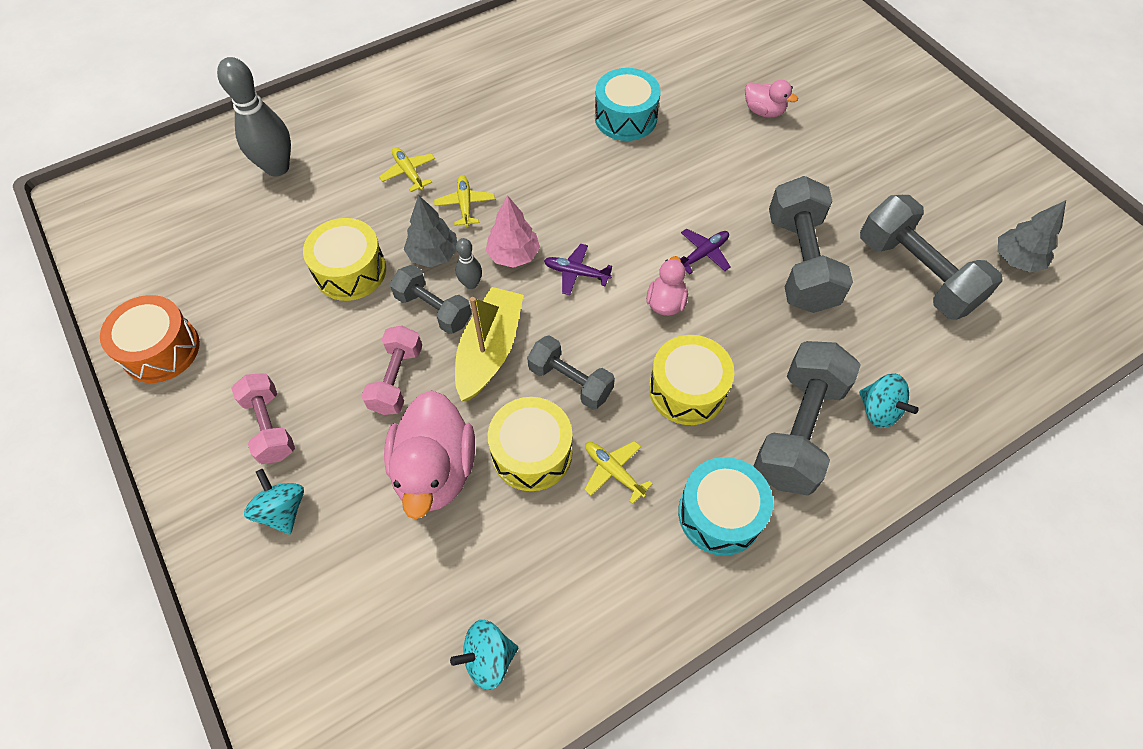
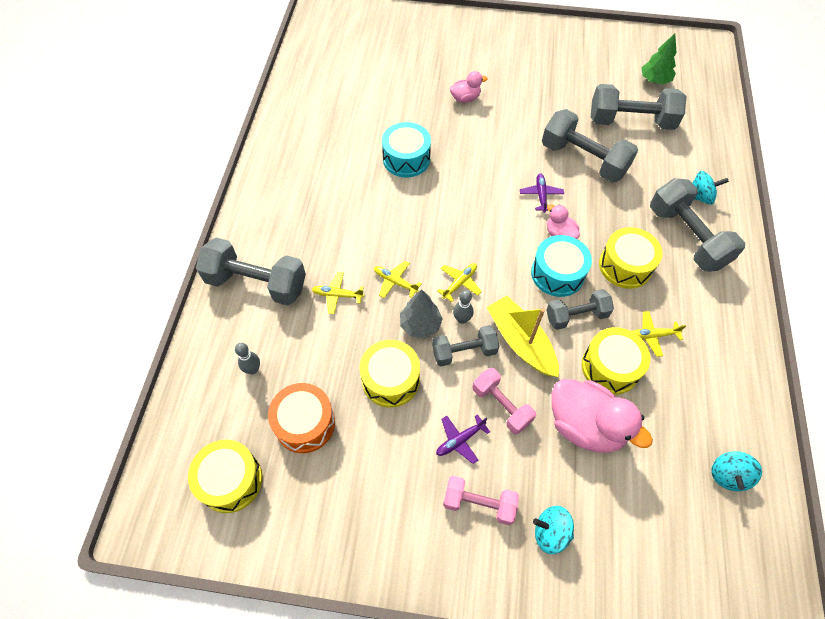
camera: 50 degrees left, 0 degrees up
orange drum [100,295,200,383] -> orange drum moved to [268,383,335,453]
grey bowling pin [217,57,291,177] -> grey bowling pin [235,343,260,374], size x0.49
pink tree [486,195,540,268] -> yellow plane [437,263,482,302]
purple plane [544,244,612,295] -> purple plane moved to [436,414,490,464]
turquoise drum [678,457,773,556] -> turquoise drum moved to [531,235,592,297]
grey tree [998,200,1066,273] -> green tree [641,33,676,84]
none -> yellow drum [188,440,263,513]
none -> grey dumbbell [196,238,306,306]

